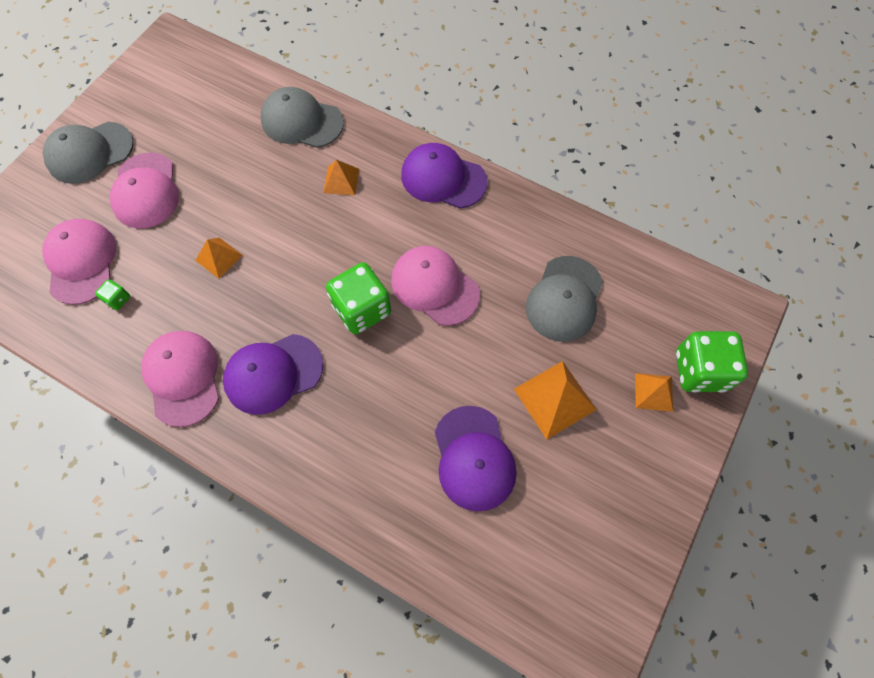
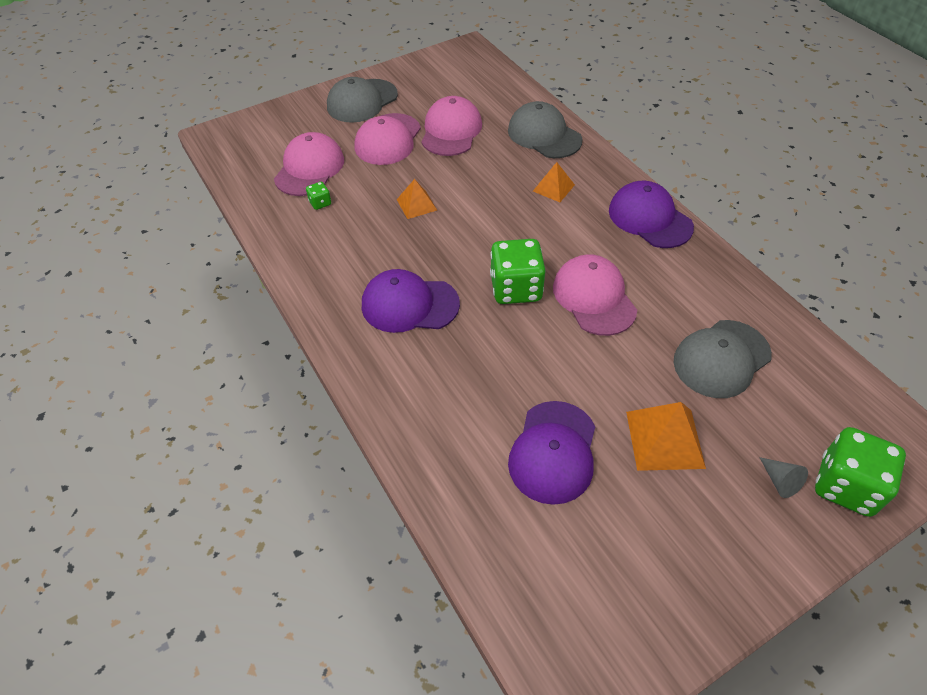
camera: 30 degrees right, 15 degrees down
grey cap [43,122,134,184] -> grey cap turned 45 degrees counterclockwise [327,77,398,123]
pink cap [142,331,219,427] -> pink cap moved to [422,96,482,156]
orange pyramid [635,373,673,412] -> grey cone [759,457,808,498]

